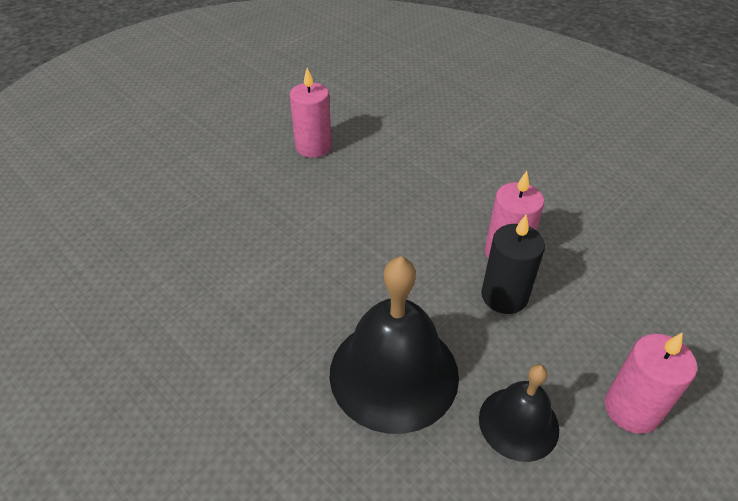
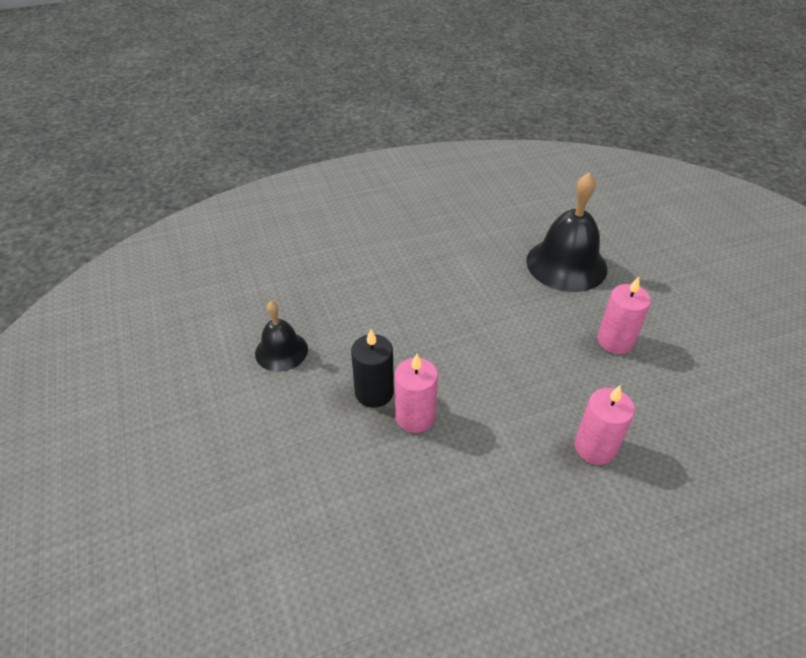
camera: 115 degrees right, 0 degrees up
black bell [329,256,459,434] -> black bell moved to [526,172,607,292]
pink candle [605,332,697,434] -> pink candle moved to [574,385,635,465]

